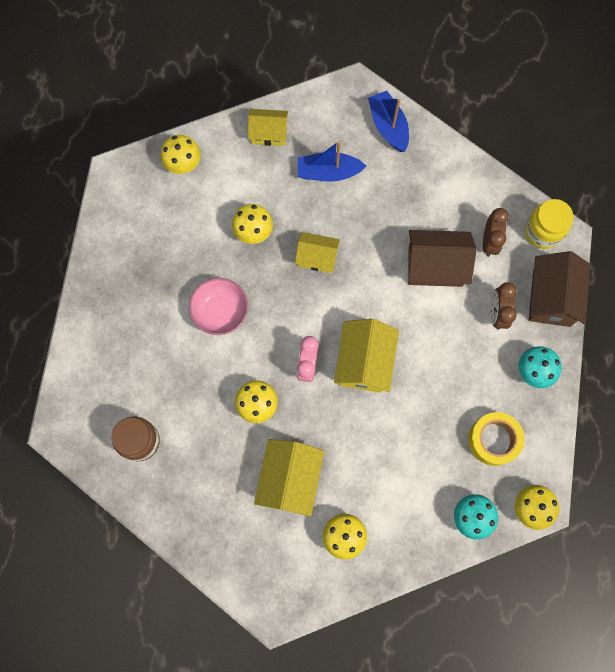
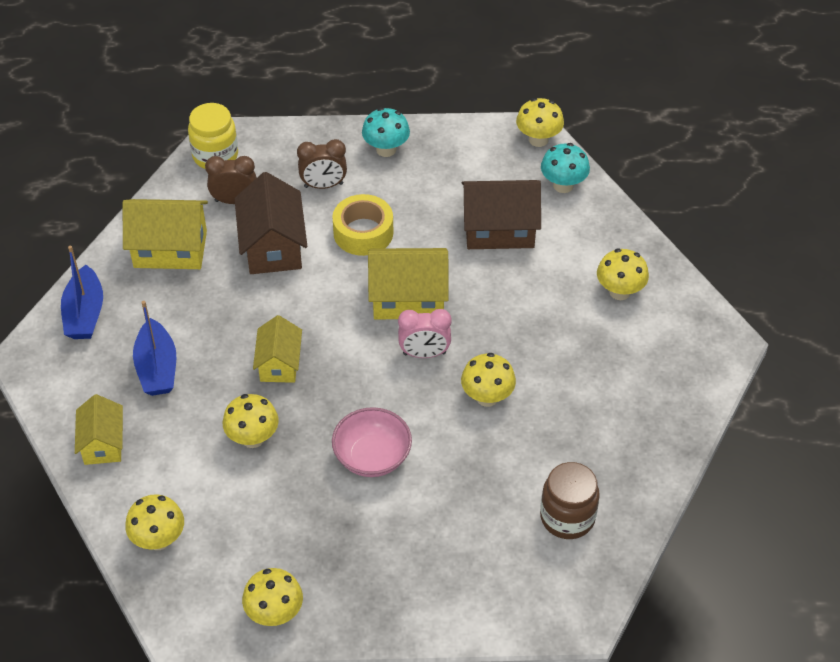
camera: 100 degrees left, 25 degrees down
yellow house [254,439,324,516] -> yellow house moved to [123,199,208,269]
blue boat [368,91,409,152] -> blue boat turned 60 degrees counterclockwise [61,246,103,339]
yellow tape [468,412,524,466] -> yellow tape moved to [332,194,393,256]
brown house [529,251,590,327] -> brown house moved to [462,180,541,249]
none -> yellow mushroom [242,568,303,626]

